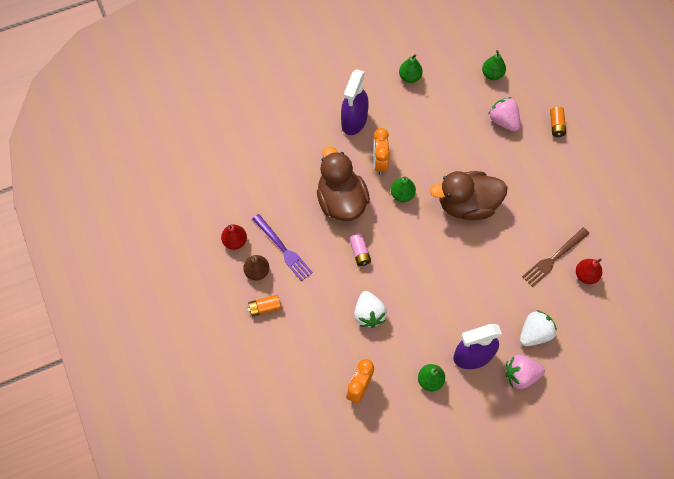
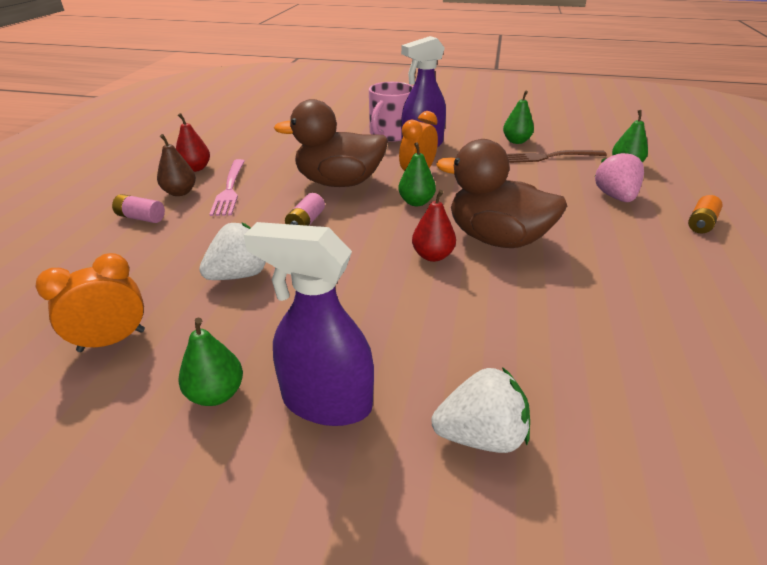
camera: 35 degrees right, 30 degrees down
orange battery [248,295,281,317] -> pink battery [112,194,165,223]
purple fork [252,214,313,281] -> pink fork [209,159,244,216]
brown duck [317,146,370,221] -> brown duck turned 105 degrees counterclockwise [274,99,388,187]
white strawberry [354,291,387,328] -> white strawberry turned 150 degrees counterclockwise [199,222,266,280]
pink strawberry [506,355,545,389] -> none
brown fork [522,228,590,287] -> brown fork moved to [507,150,607,163]
red pear [576,258,602,284] -> red pear moved to [412,190,456,262]
none -> pink mug [369,82,413,142]

